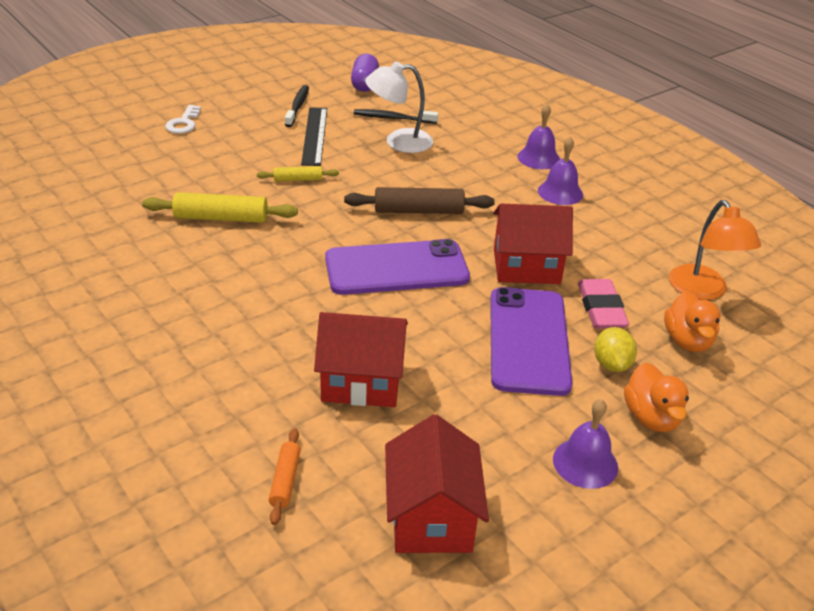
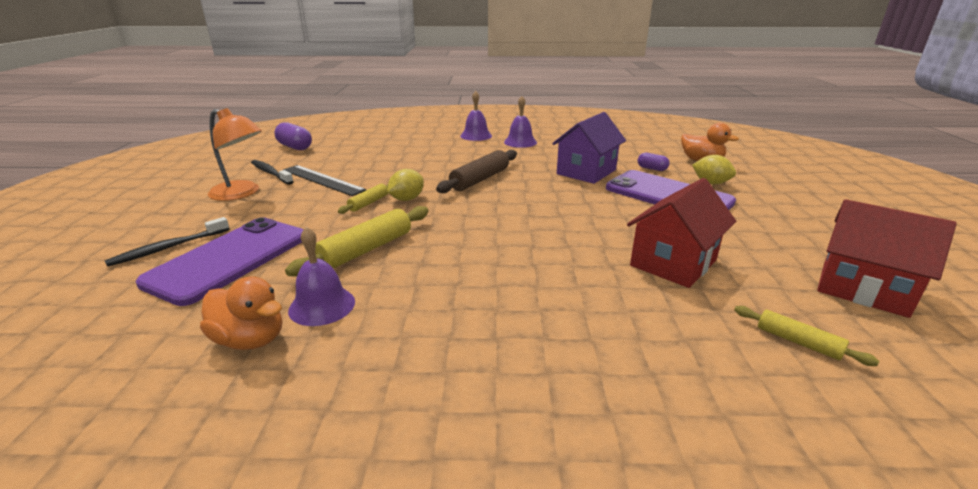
camera: 50 degrees left, 10 degrees down
white key [165,105,201,134] -> none
orange rolling pin [269,428,301,525] -> yellow rolling pin [734,306,879,366]
purple phone [325,239,470,295] -> purple phone moved to [136,217,303,306]
black toothbrush [354,109,438,124] -> black toothbrush moved to [105,217,229,267]
white lamp [365,61,433,153] -> none
red house [493,204,573,284] -> purple house [552,112,626,184]
purple bell [553,399,618,489] -> purple bell moved to [288,226,355,326]
pink eraser [578,279,629,329] -> purple capsule [638,153,670,171]
orange duck [624,362,689,432] -> orange duck moved to [200,276,282,350]
orange lamp [669,200,761,300] -> orange lamp moved to [208,108,262,201]
none -> yellow lemon [387,169,424,201]

